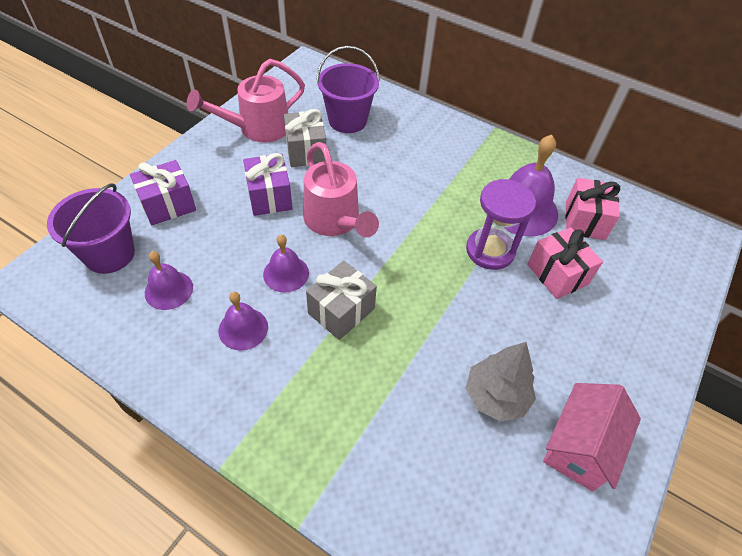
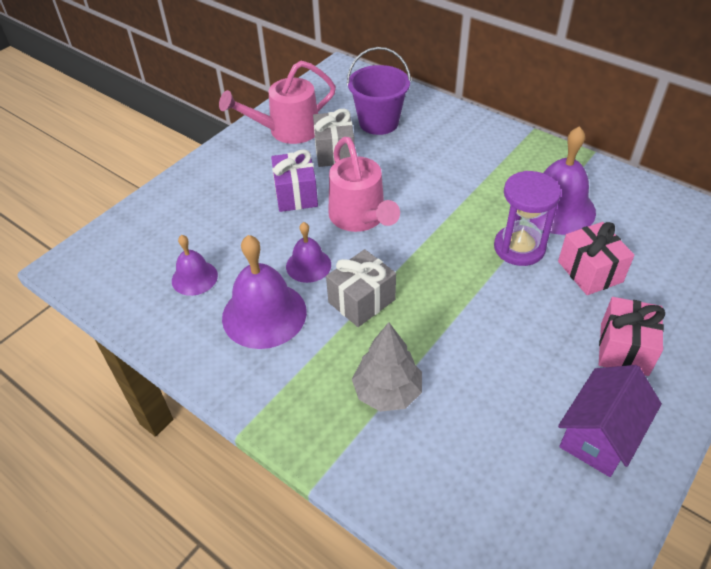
camera: 10 degrees right, 5 degrees down
purple bucket [47,183,135,274] -> none
purple gift [130,160,196,225] -> none
purple bell [219,292,268,351] -> purple bell [222,235,307,349], size x1.75
grey tree [466,342,536,422] -> grey tree moved to [352,322,422,412]
pink house [543,383,641,492] -> purple house [558,365,662,477]
pink gift [565,178,620,240] -> pink gift moved to [599,297,665,376]

